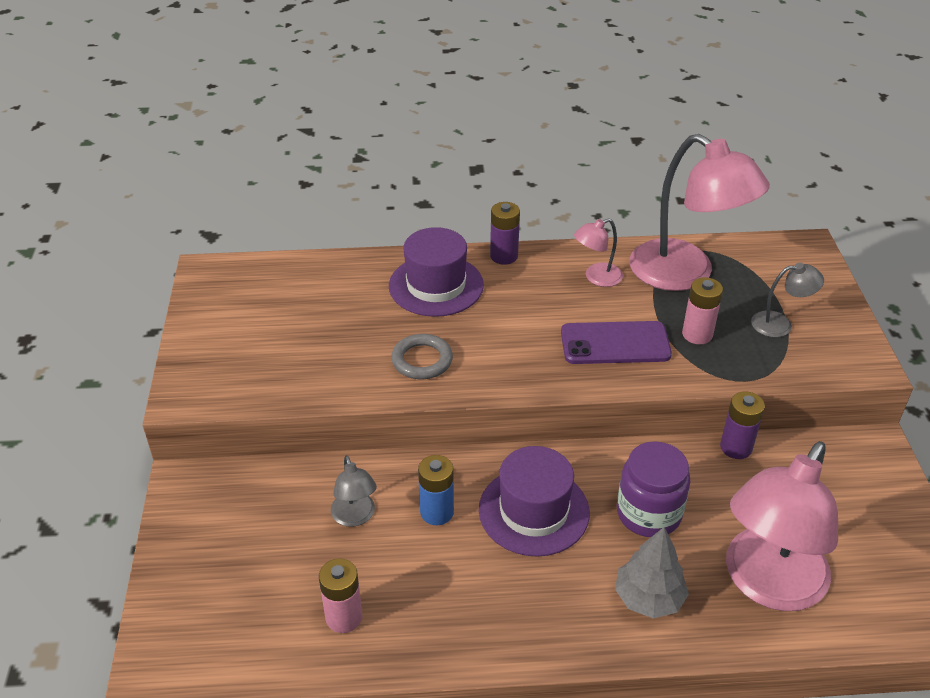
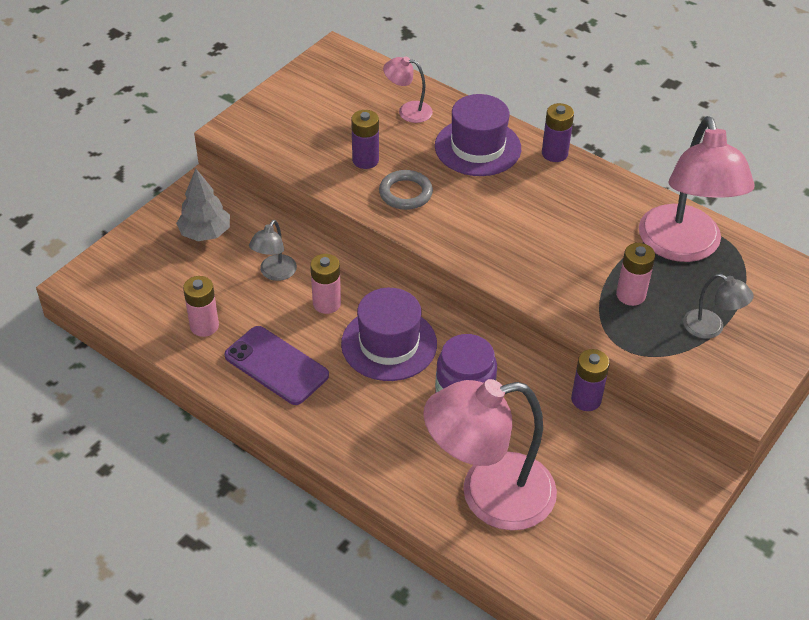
camera: 40 degrees right, 5 degrees up
blue battery [418,455,454,525] -> pink battery [310,254,341,314]
purple phone [561,321,672,364] -> purple phone moved to [224,326,329,405]
pink lamp [574,218,623,287] -> pink lamp moved to [383,56,433,123]
grey tree [615,527,689,619] -> grey tree moved to [176,169,230,241]
none -> purple battery [351,110,379,169]

